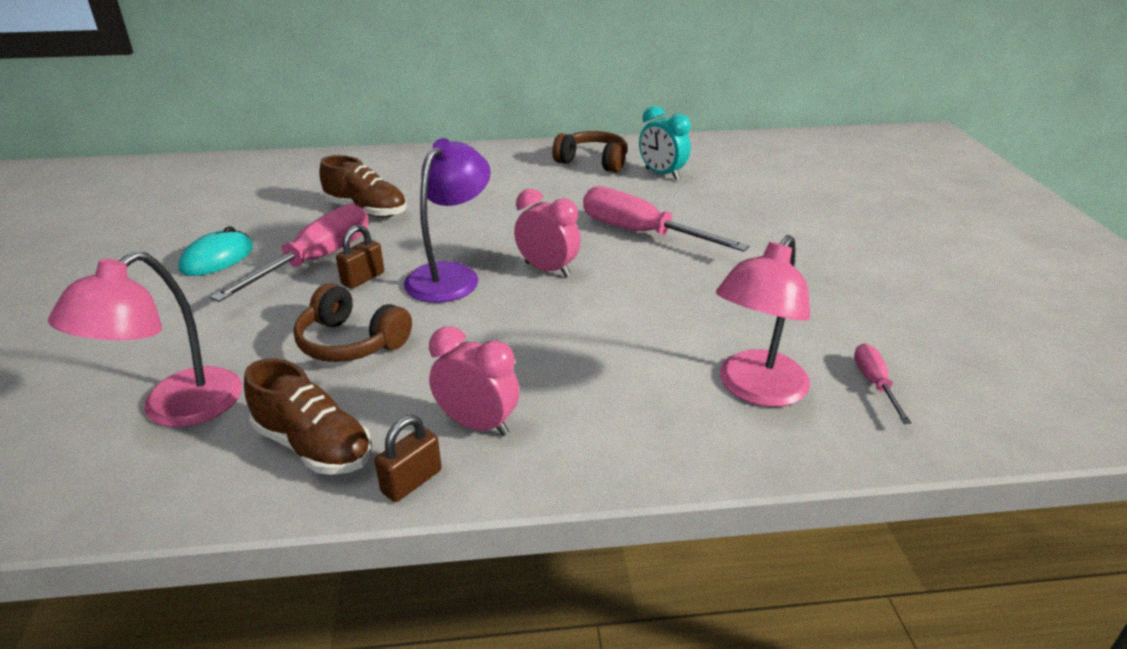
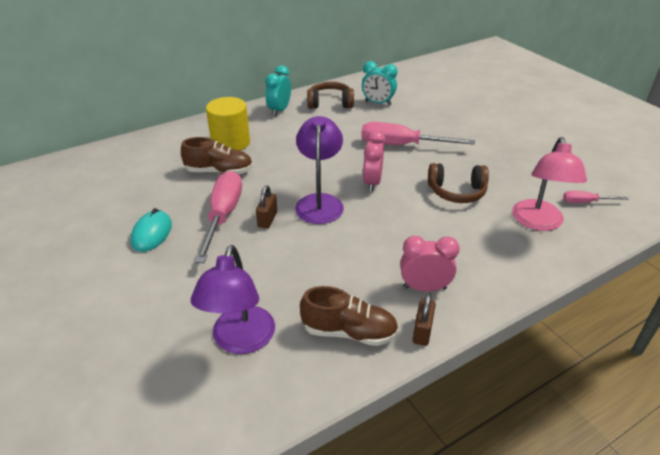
camera: 25 degrees left, 5 degrees up
pink lamp [48,251,242,427] -> purple lamp [191,245,275,354]
brown headphones [293,283,412,362] -> brown headphones moved to [428,163,489,203]
pink clock [514,189,581,277] -> pink clock turned 90 degrees counterclockwise [363,130,385,192]
pink screwdriver [854,343,911,424] -> pink screwdriver turned 60 degrees counterclockwise [563,191,628,203]
none -> yellow cylinder [206,97,250,151]
none -> turquoise clock [265,65,291,116]

